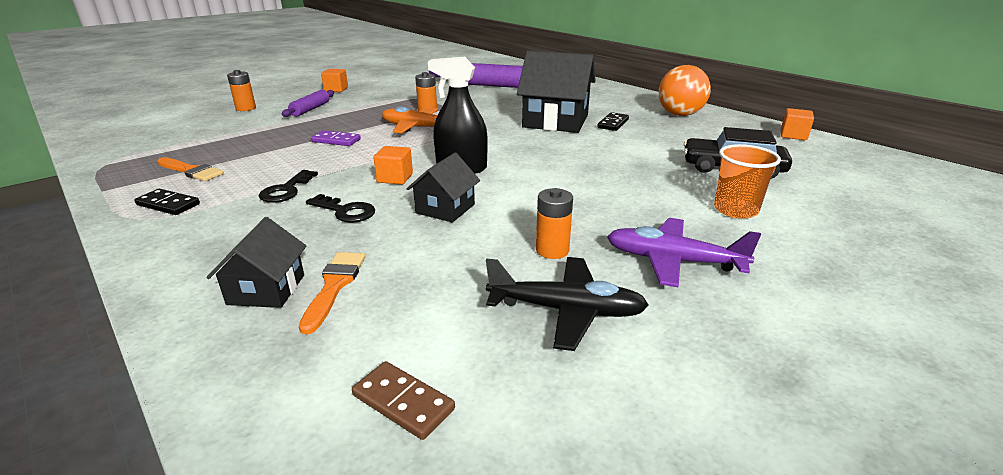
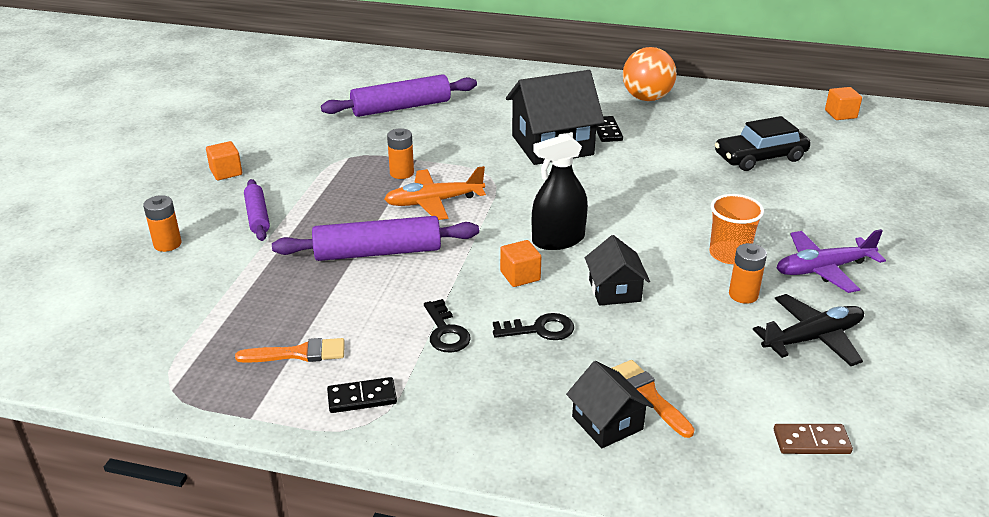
camera: 35 degrees left, 5 degrees up
purple domino [311,130,361,146] -> purple rolling pin [272,216,479,261]
orange cup [714,144,781,219] -> orange cup moved to [710,194,764,264]
orange cube [781,108,814,140] -> orange cube moved to [825,87,862,120]

